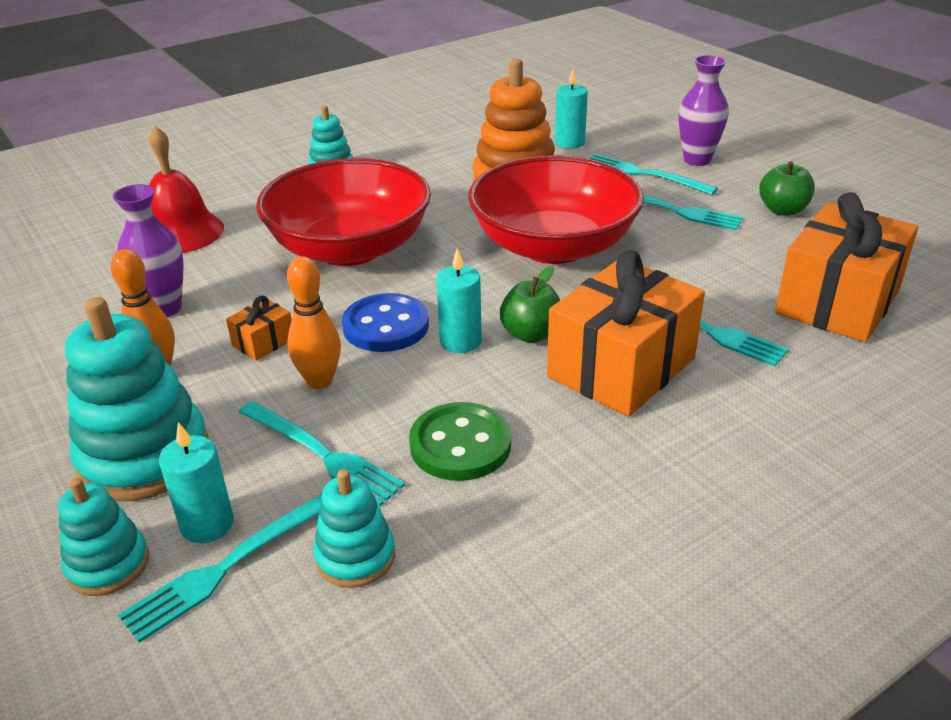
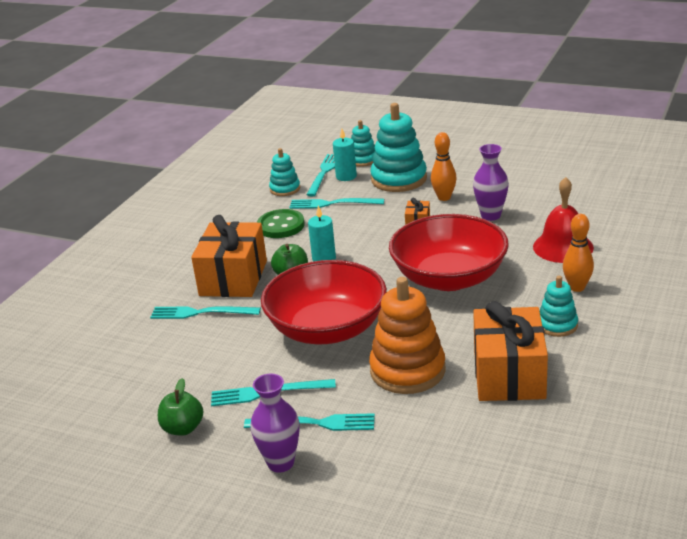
camera: 150 degrees right, 5 degrees down
orange bowling pin [287,256,341,389] -> orange bowling pin moved to [563,214,594,292]
blue button [342,293,429,352] -> none
turquoise candle [555,68,588,149] -> none
orange gift [775,192,918,342] -> orange gift moved to [473,301,548,401]

